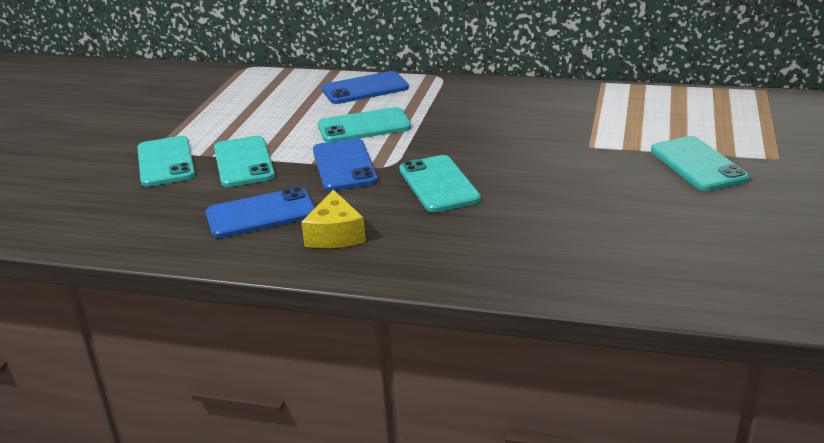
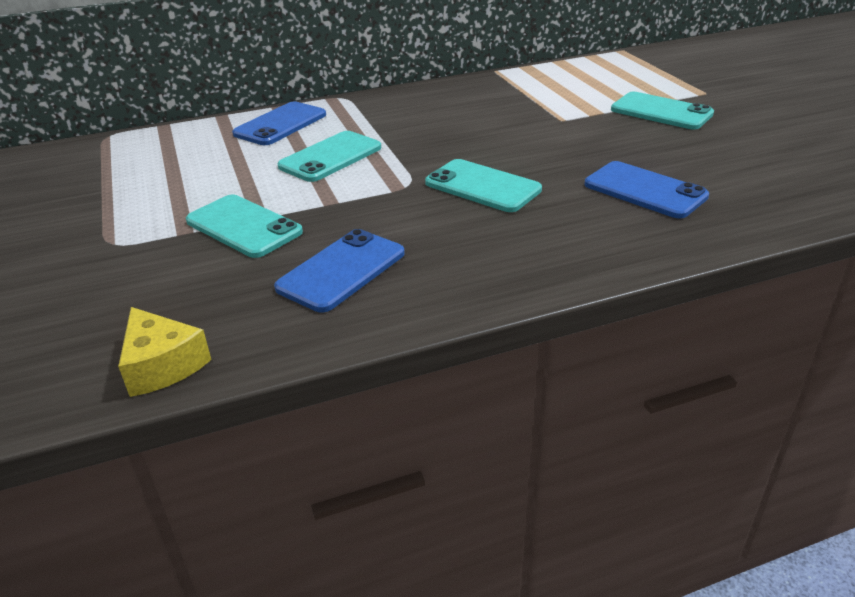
camera: 35 degrees left, 5 degrees up
turquoise phone [137,136,195,187] -> none
yellow cheese [301,189,366,248] -> yellow cheese moved to [118,307,211,397]
blue phone [313,138,378,191] -> blue phone moved to [585,161,709,218]

